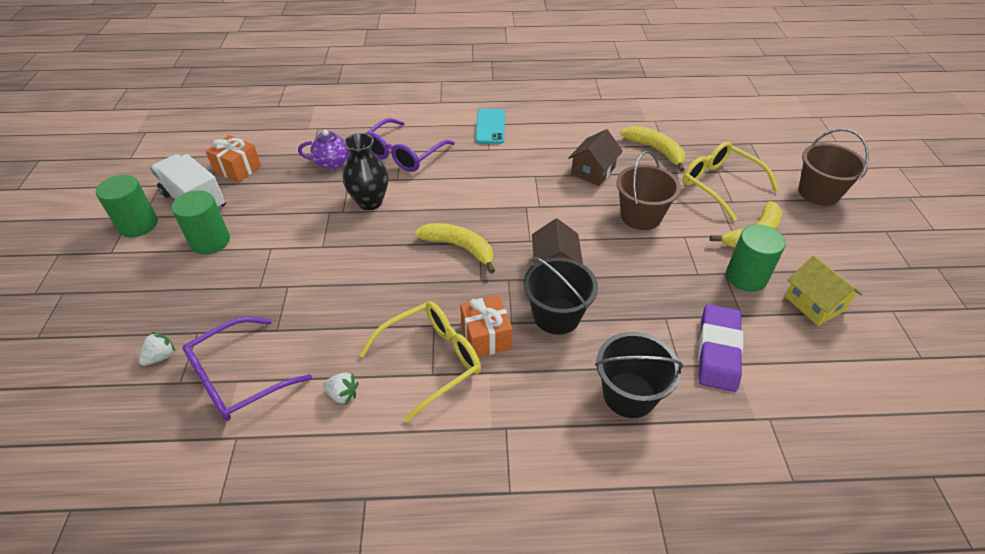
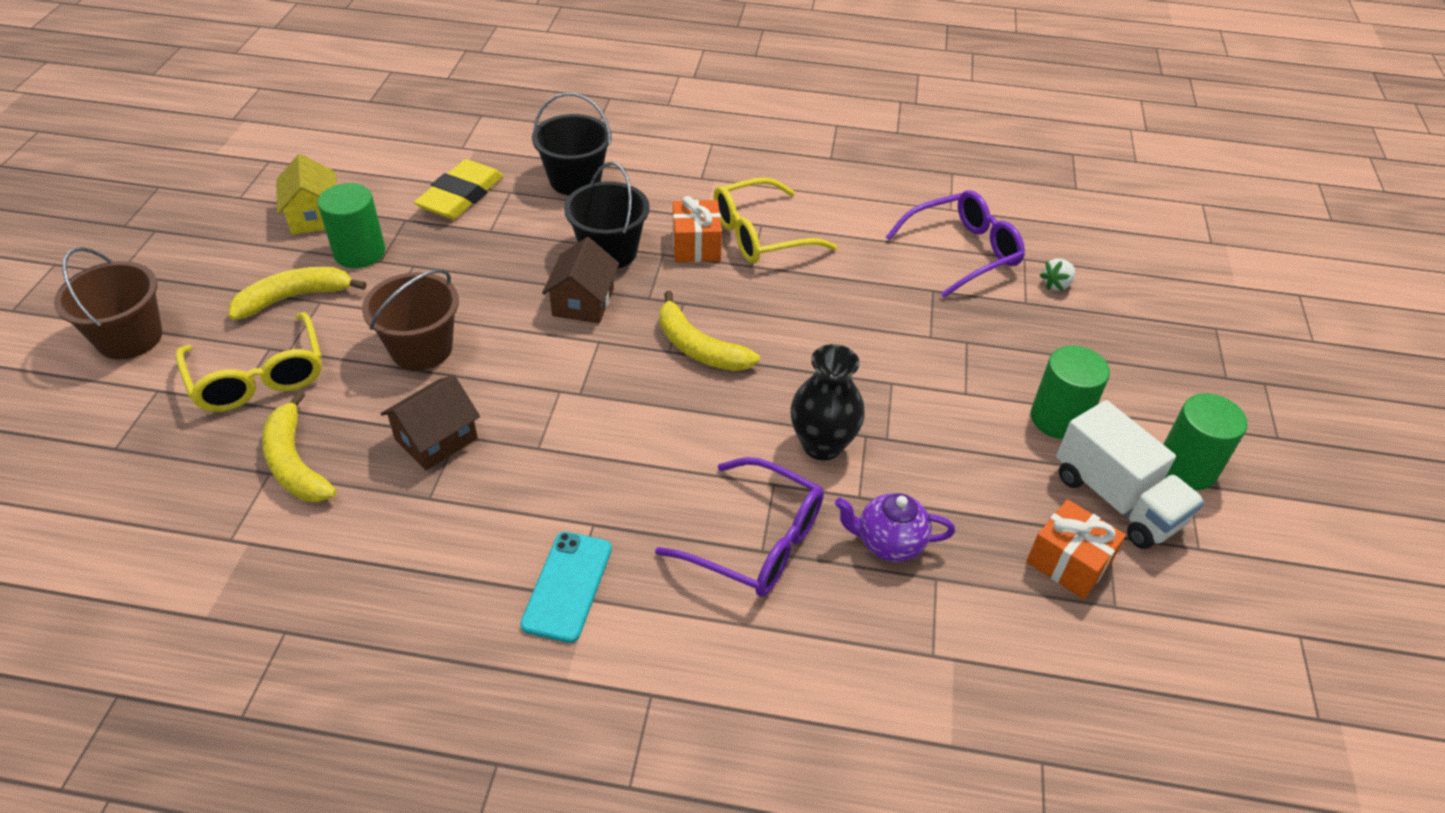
camera: 170 degrees left, 0 degrees up
white strawberry [323,373,359,405] -> none
purple glasses [366,118,455,172] -> purple glasses turned 75 degrees clockwise [655,457,824,597]
purple eraser [698,304,743,392] -> yellow eraser [414,159,503,219]

